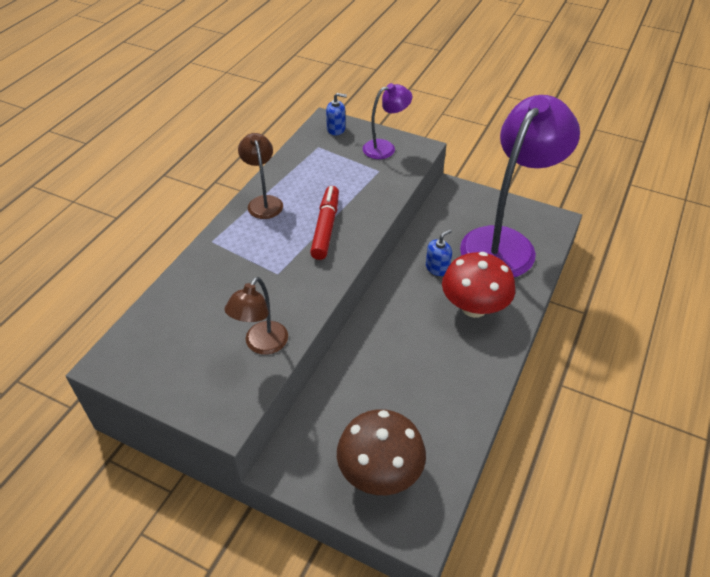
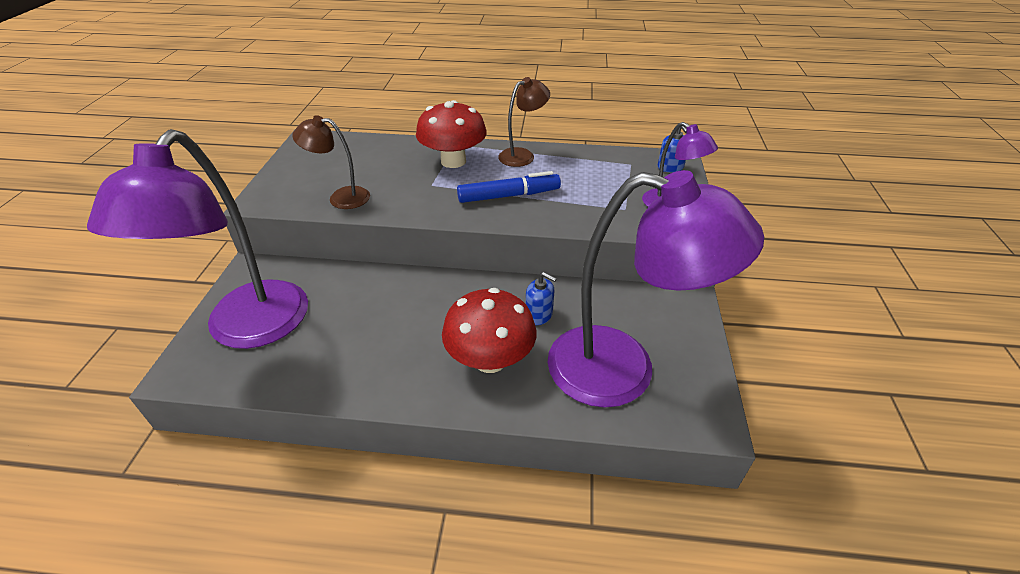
camera: 70 degrees right, 5 degrees down
red marker [310,186,339,260] -> blue marker [457,171,561,203]
brown mushroom [337,409,426,495] -> purple lamp [87,129,308,349]
none -> red mushroom [416,100,487,168]

